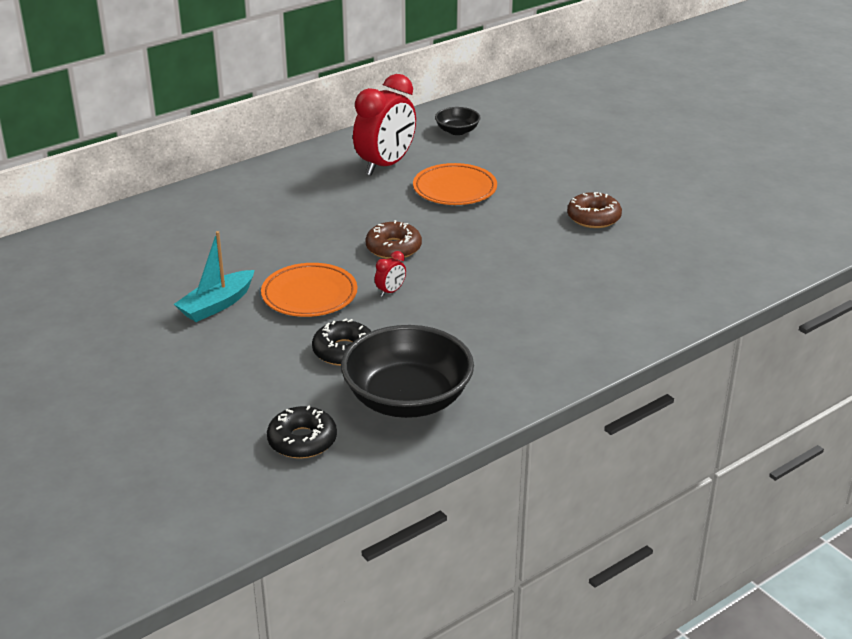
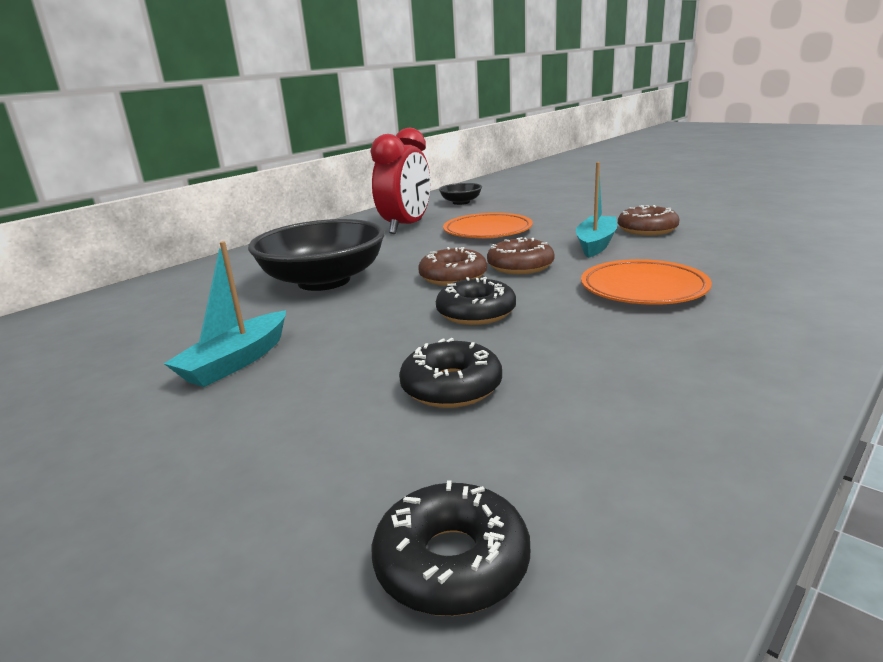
camera: 10 degrees left, 10 degrees down
orange plate [261,263,357,317] -> orange plate moved to [581,259,712,305]
black bowl [341,325,474,418] -> black bowl moved to [248,219,385,291]
red clock [375,251,406,297] -> black donut [436,277,516,325]
none -> brown donut [487,237,555,274]
none -> turquoise boat [576,162,617,258]

